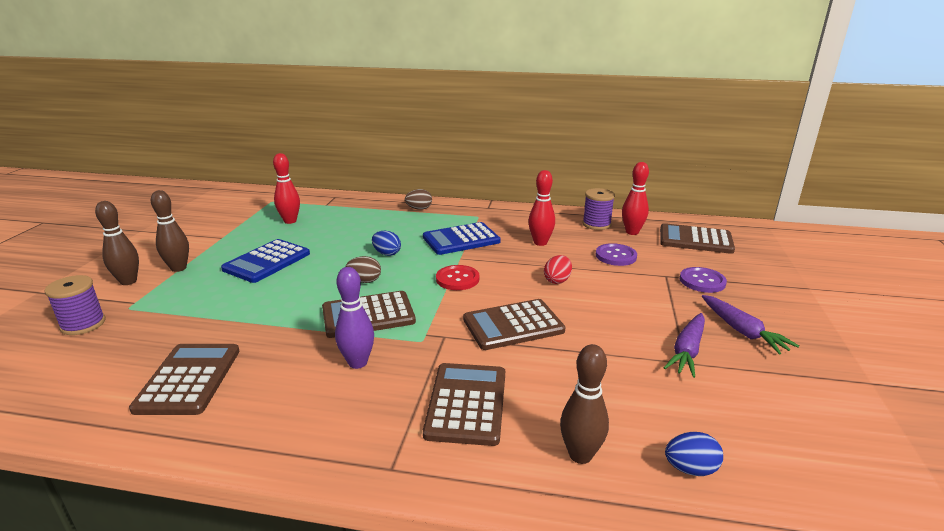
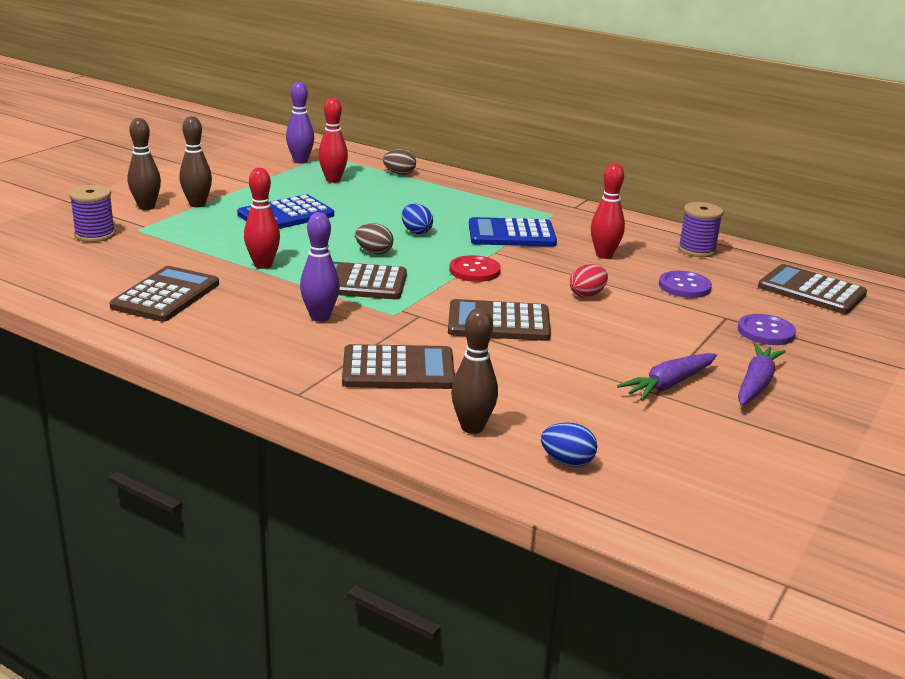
camera: 20 degrees right, 0 degrees up
brown egg [405,189,432,210] -> brown egg moved to [383,149,416,175]
brown calculator [423,363,505,446] -> brown calculator turned 60 degrees clockwise [342,344,455,389]
red bowling pin [622,162,649,235] -> red bowling pin moved to [244,168,280,269]
purple carrot [702,295,799,355] -> purple carrot turned 150 degrees counterclockwise [738,343,786,406]
none -> purple bowling pin [286,82,314,164]

